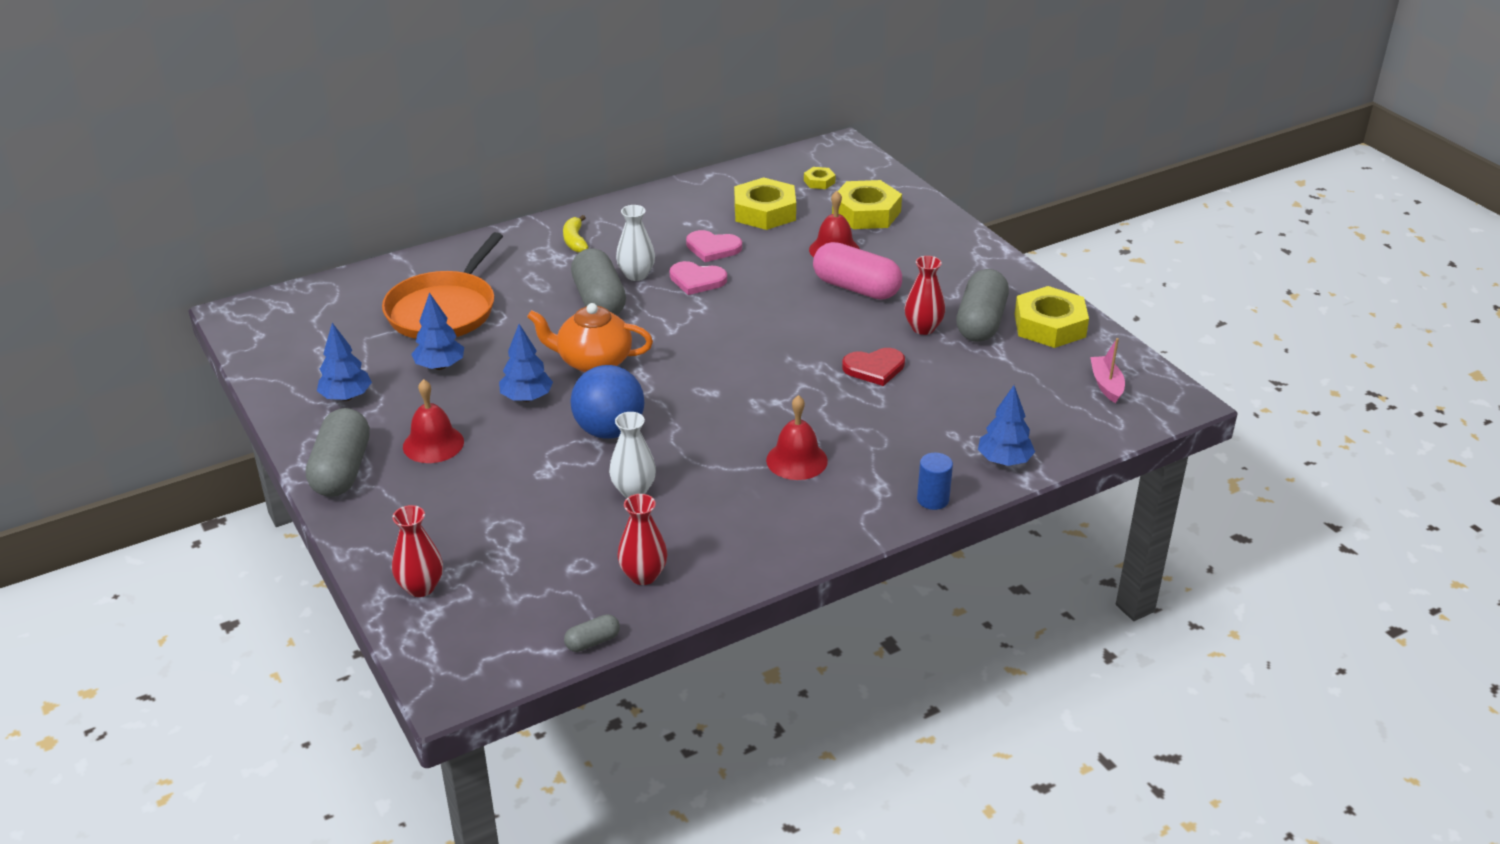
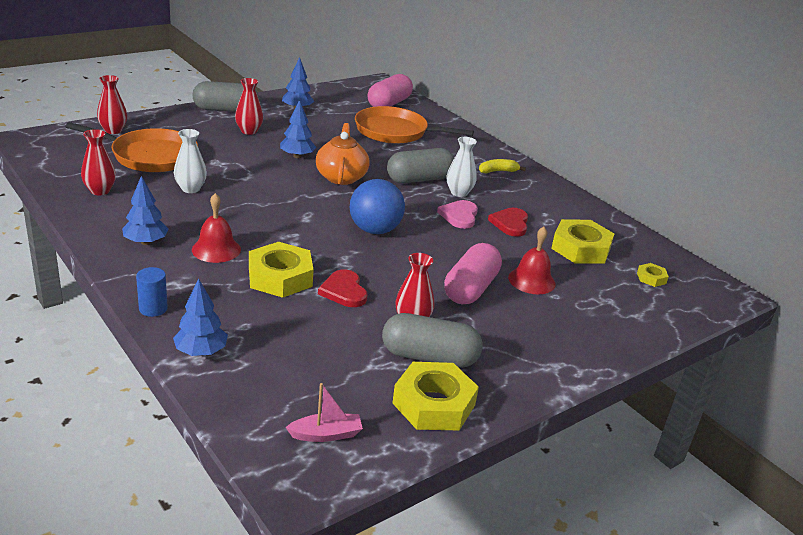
camera: 80 degrees right, 5 degrees down
red bell [403,379,464,463] -> red vase [235,78,263,135]
blue tree [411,292,464,370] -> blue tree moved to [122,176,169,245]
grey capsule [564,614,620,652] -> none
blue ball [570,365,645,439] -> blue ball moved to [350,179,405,234]
pink heart [686,230,742,262] -> red heart [488,208,528,237]
yellow nut [832,180,902,229] -> yellow nut moved to [249,242,314,298]
none -> orange pan [65,122,198,172]
none -> pink capsule [368,74,413,107]

